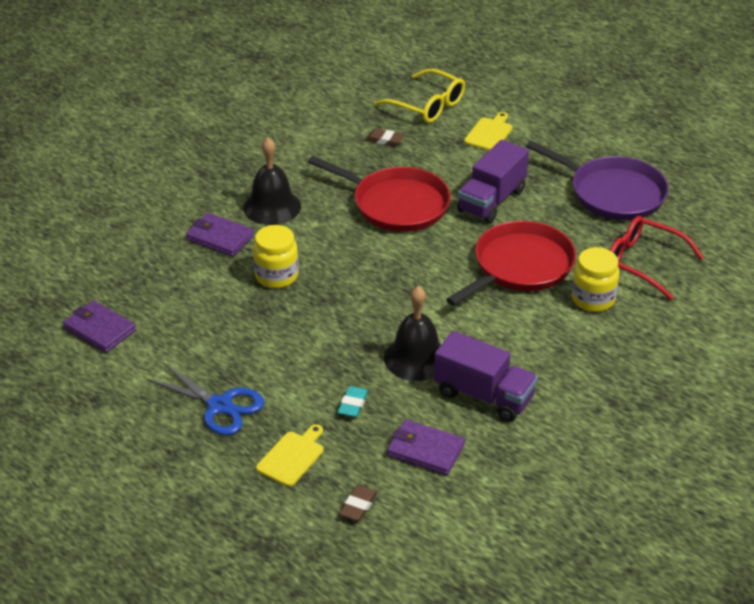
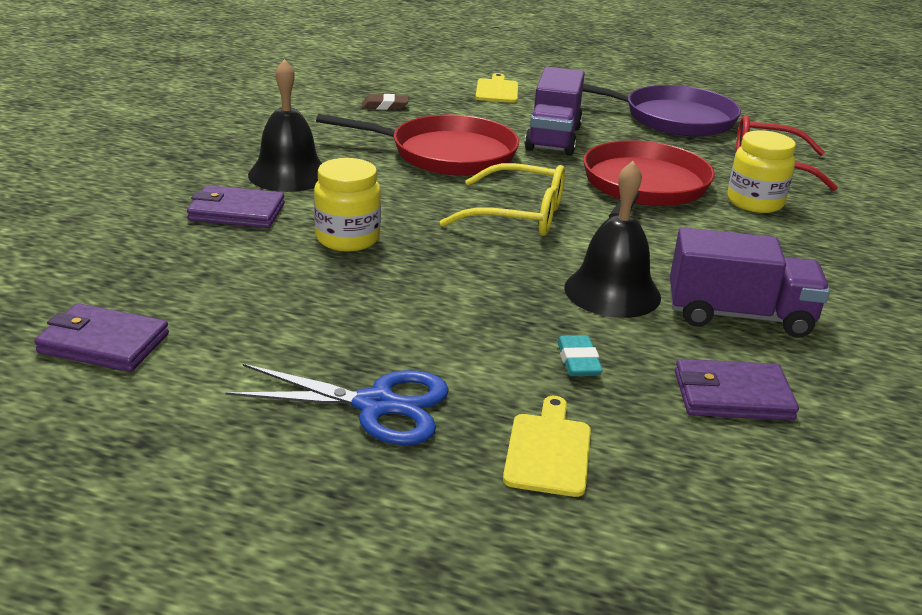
camera: 25 degrees left, 10 degrees down
brown eraser [340,485,377,521] -> none
yellow glasses [374,69,465,123] -> yellow glasses moved to [440,163,565,236]

